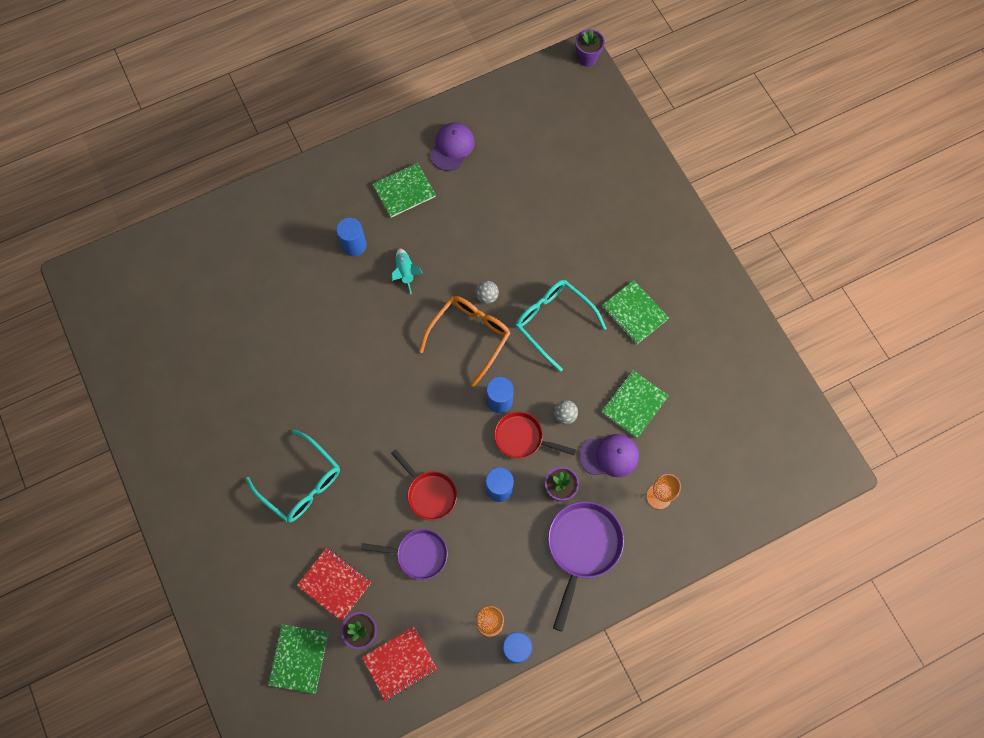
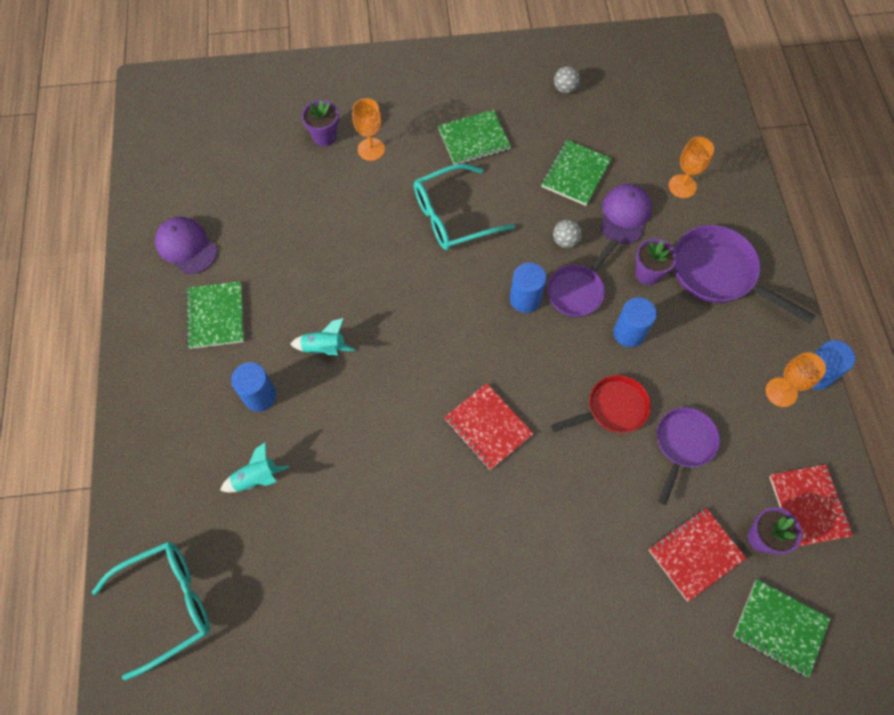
camera: 70 degrees left, 5 degrees down
turquoise glasses [245,429,340,523] -> turquoise glasses moved to [92,542,210,680]
orange glasses [419,296,511,387] -> none
grey ball [475,281,499,304] -> grey ball moved to [554,66,580,93]
red pan [494,411,576,459] -> purple pan [547,238,619,317]
purple flower pot [575,29,605,67] -> purple flower pot moved to [302,100,339,147]
green notebook [601,370,669,438] -> green notebook turned 60 degrees clockwise [541,140,612,206]
none -> turquoise rocket [220,442,290,493]
none -> orange goblet [352,98,385,161]
none -> red notebook [444,383,534,470]

